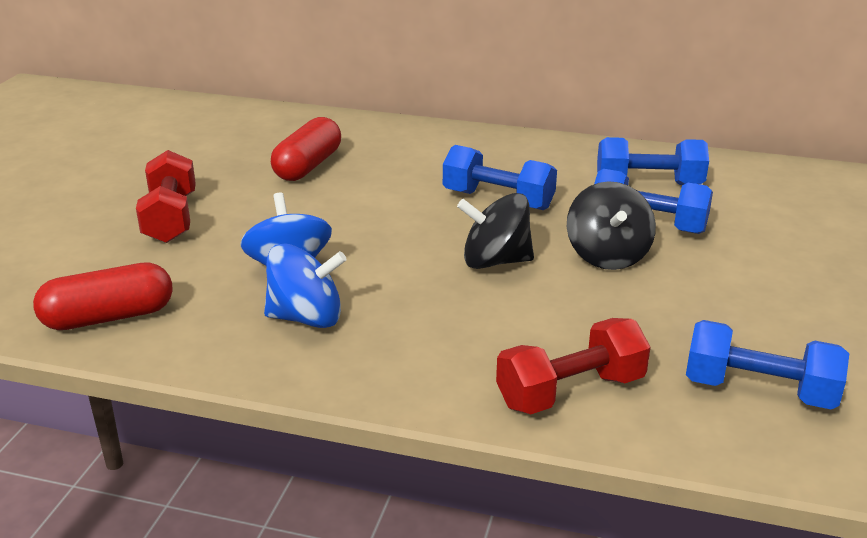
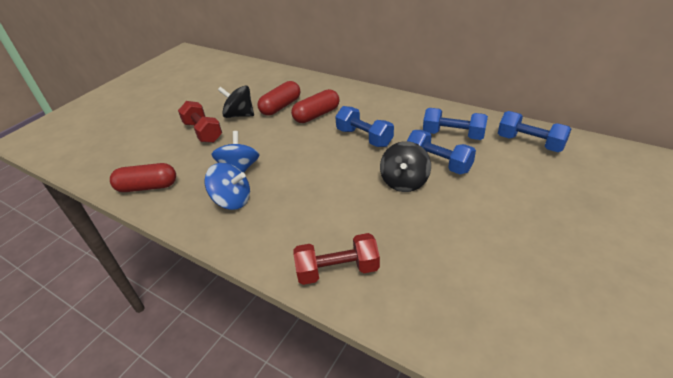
camera: 20 degrees right, 10 degrees up
red dumbbell [136,150,196,243] -> red dumbbell turned 45 degrees counterclockwise [178,101,222,143]
black spinning top [457,193,534,269] -> black spinning top moved to [218,85,254,118]
blue dumbbell [686,320,849,409] -> blue dumbbell moved to [498,111,571,152]
none -> red capsule [291,89,339,123]

